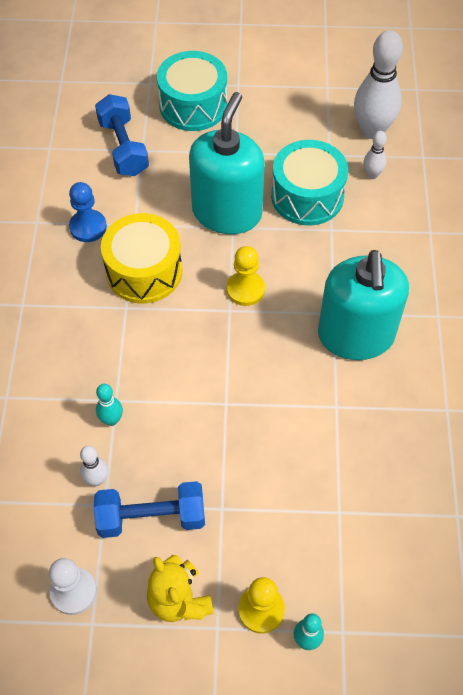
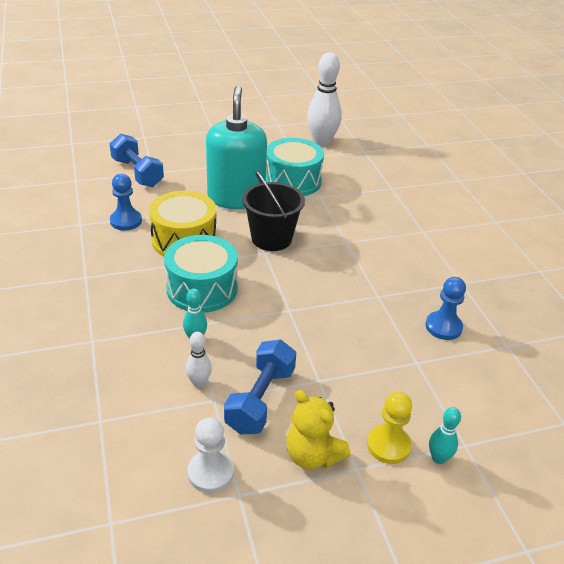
camera: 20 degrees left, 20 degrees down
blue dumbbell [94,481,205,538] -> blue dumbbell turned 45 degrees counterclockwise [224,340,296,434]
turquoise drum [157,51,227,131] -> turquoise drum moved to [164,235,238,313]
yellow pawn [227,246,265,306] -> black bucket [242,171,305,251]
turquoise soap dispenser [318,250,409,360] -> none
white bowling pin [363,131,387,179] -> none
none -> blue pawn [426,277,466,340]

